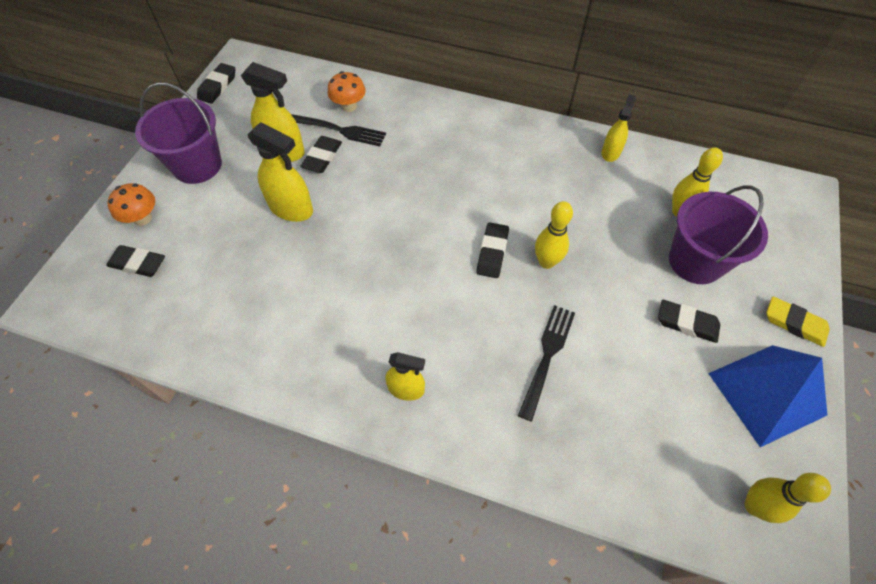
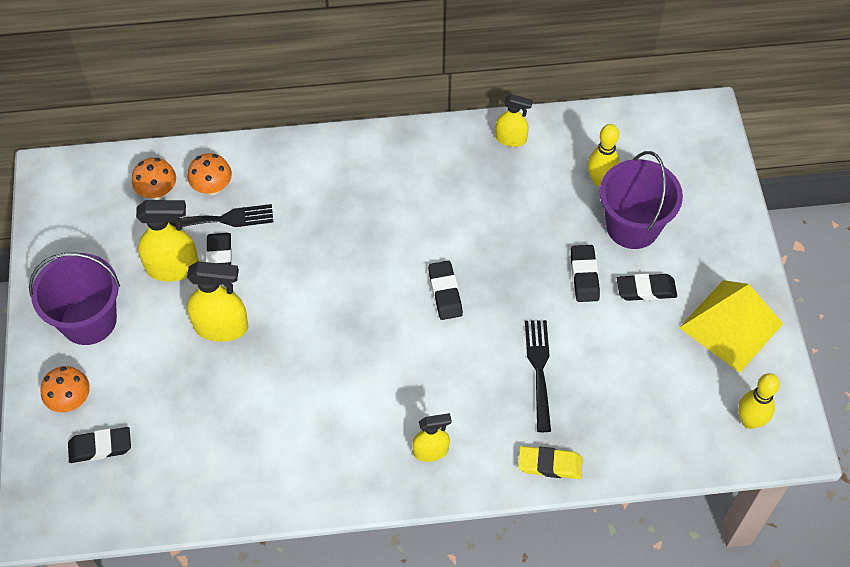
camera: 25 degrees left, 0 degrees up
black eraser [197,63,235,104] -> black eraser moved to [571,245,600,302]
yellow bowling pin [535,201,573,269] -> none
yellow spray bottle [602,94,636,162] -> yellow spray bottle turned 105 degrees clockwise [496,94,533,147]
blue pyramid [708,345,827,447] -> yellow pyramid [679,280,783,373]
yellow eraser [766,297,830,347] -> yellow eraser moved to [518,446,583,479]
none -> orange mushroom [132,158,176,200]

